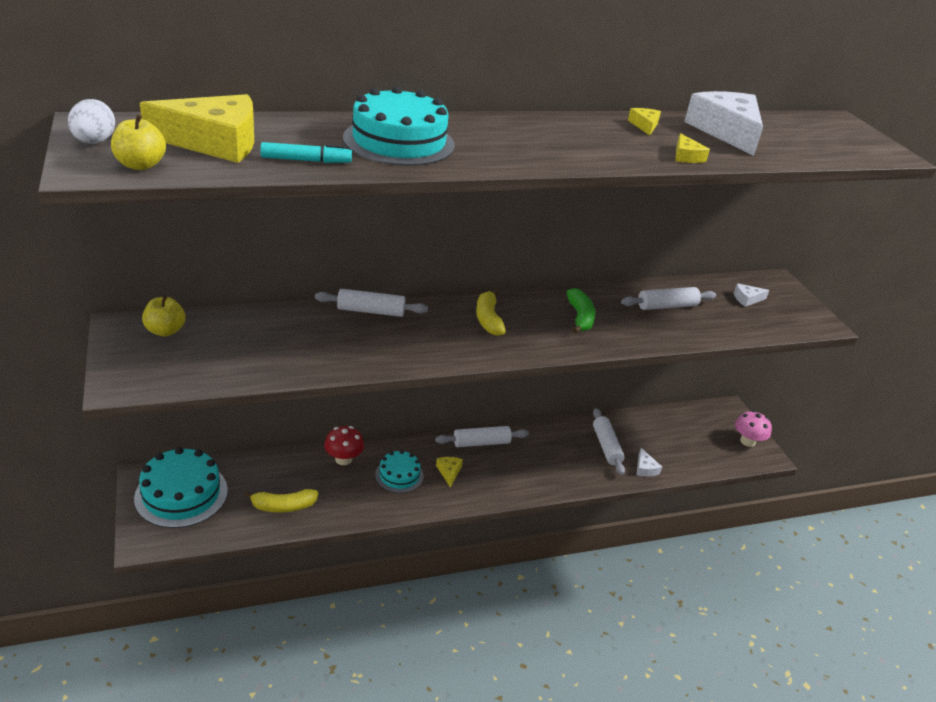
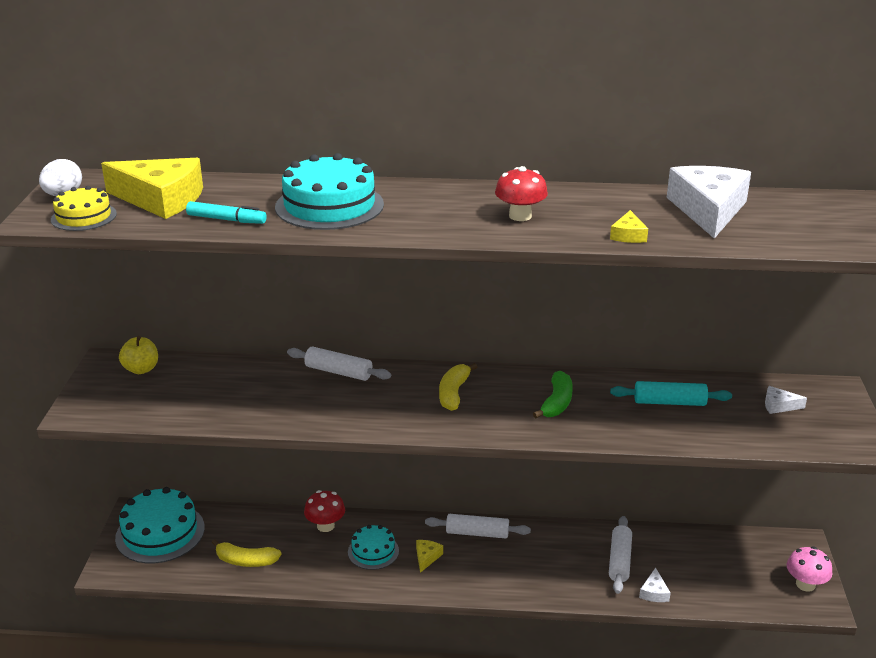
camera: 25 degrees right, 5 degrees down
yellow apple [111,114,166,170] -> yellow cake [51,186,117,231]
white rolling pin [621,287,716,310] -> turquoise rolling pin [610,381,732,406]
yellow cheese [628,108,661,136] -> none
none -> red mushroom [495,166,548,221]

